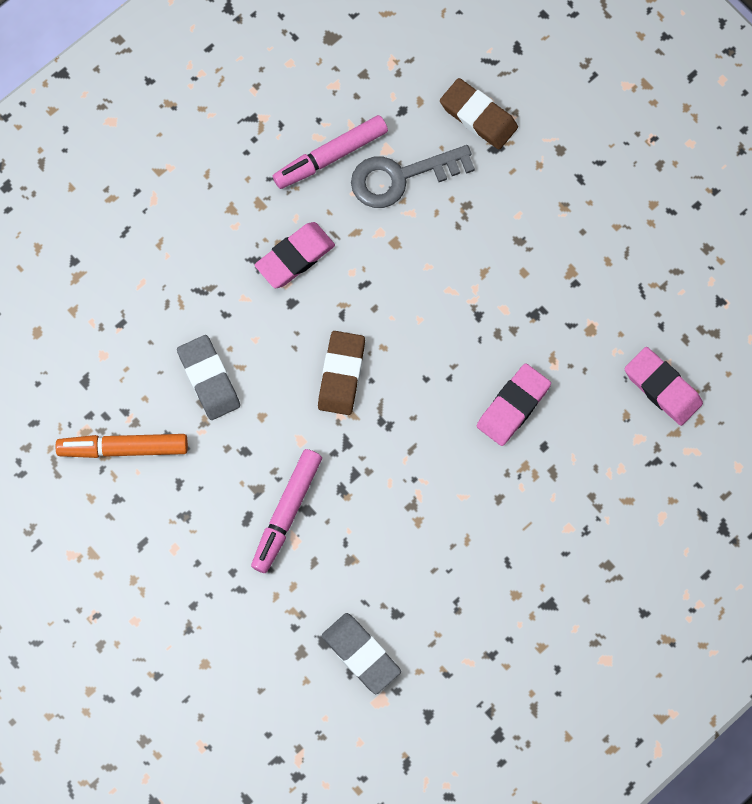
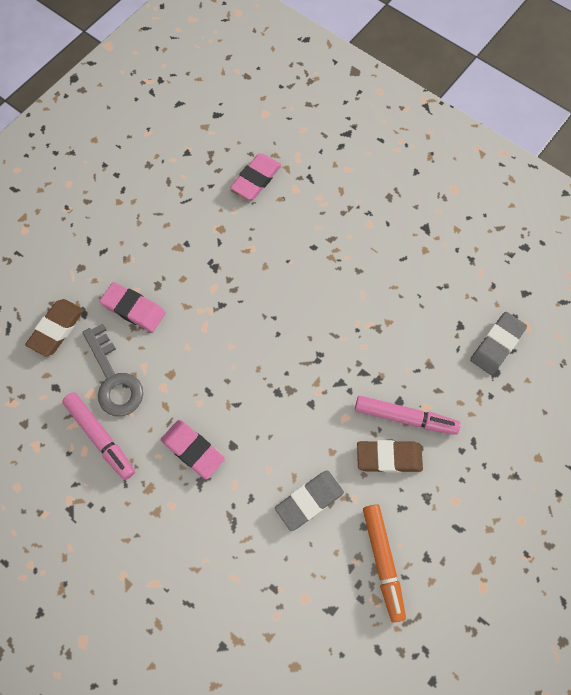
camera: 100 degrees left, 5 degrees down
brown eraser [318,331,365,415] -> brown eraser moved to [357,440,423,473]
pink eraser [477,364,551,446] -> pink eraser moved to [100,282,166,332]

